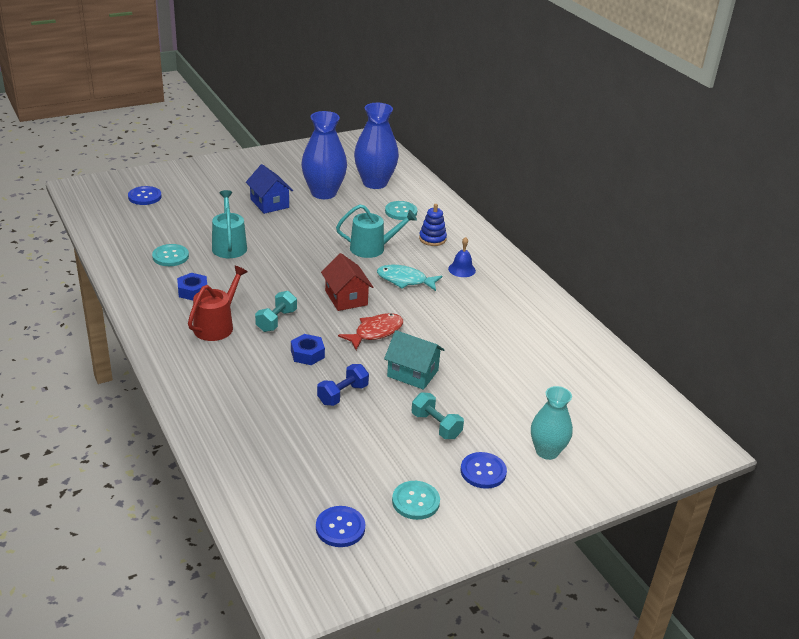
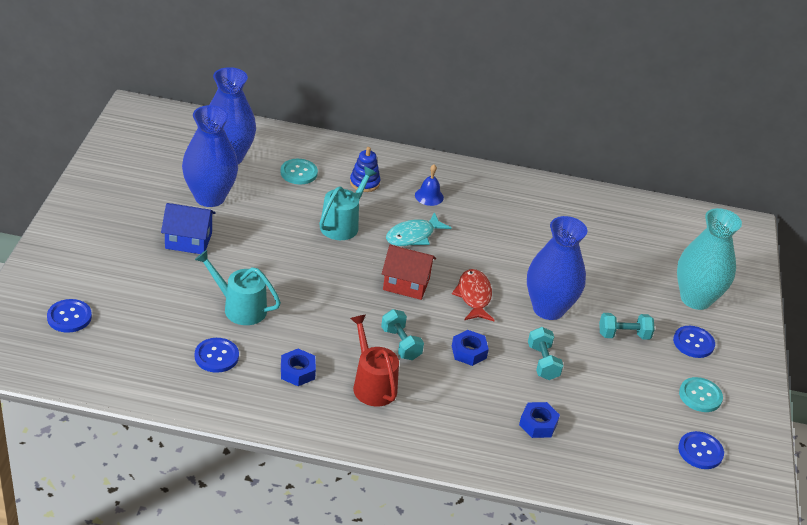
camera: 55 degrees left, 5 degrees up
turquoise button [152,244,189,266] -> blue button [195,338,239,373]
blue dumbbell [317,364,369,406] -> turquoise dumbbell [528,327,563,380]
turquoise house [384,330,445,390] -> blue vase [527,216,587,320]
turquoise vase [531,386,573,460] -> turquoise vase [677,208,742,310], size x1.55
none -> blue nut [519,402,560,438]

